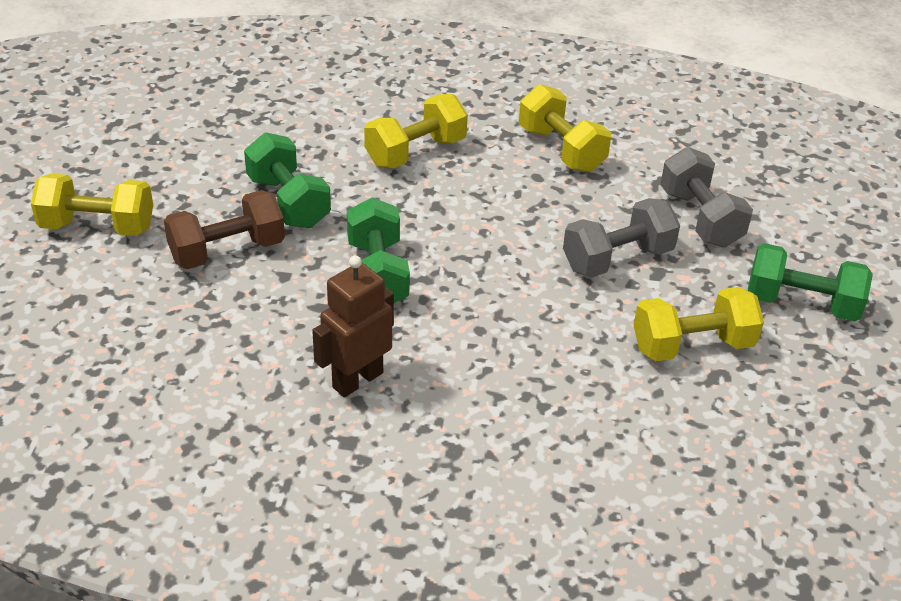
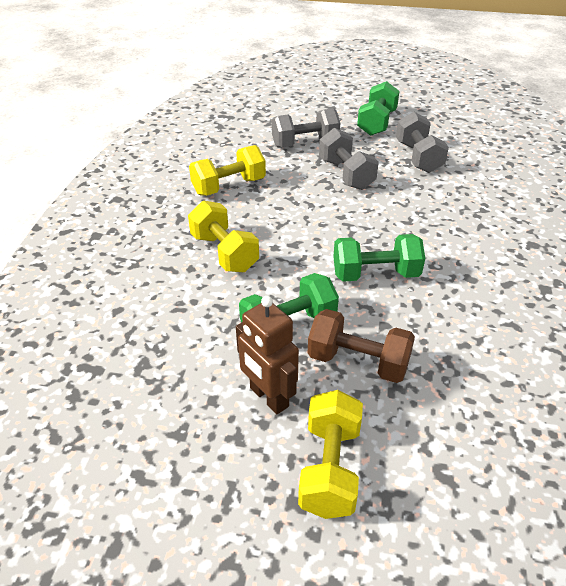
camera: 85 degrees left, 0 degrees up
brown dumbbell [164,190,285,269] -> brown dumbbell turned 45 degrees counterclockwise [308,309,415,383]
brown robot [312,255,394,397] -> brown robot moved to [236,296,299,414]
yellow dumbbell [634,287,764,361] -> grey dumbbell [396,112,449,173]

